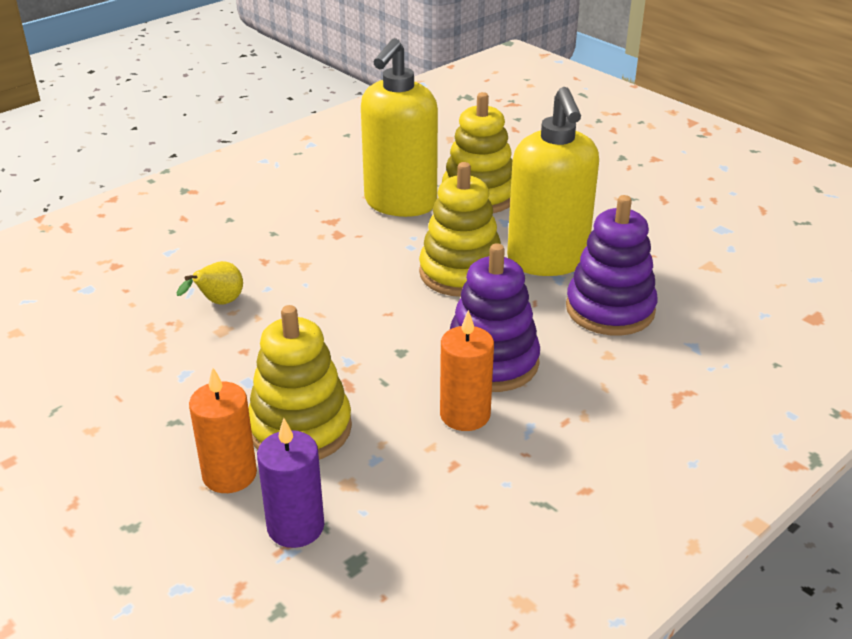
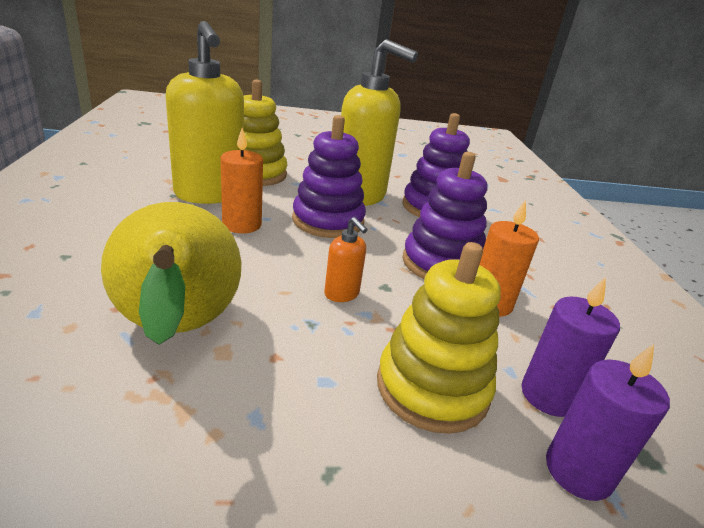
camera: 55 degrees left, 5 degrees down
yellow pear [177,261,243,305] -> yellow pear [101,202,241,345], size x2.42
orange candle [189,367,257,493] -> orange candle moved to [221,128,263,233]
yellow stacking toy [419,162,501,297] -> purple stacking toy [292,115,366,238]
none -> orange soap dispenser [324,217,368,302]
none -> purple candle [521,277,620,417]

